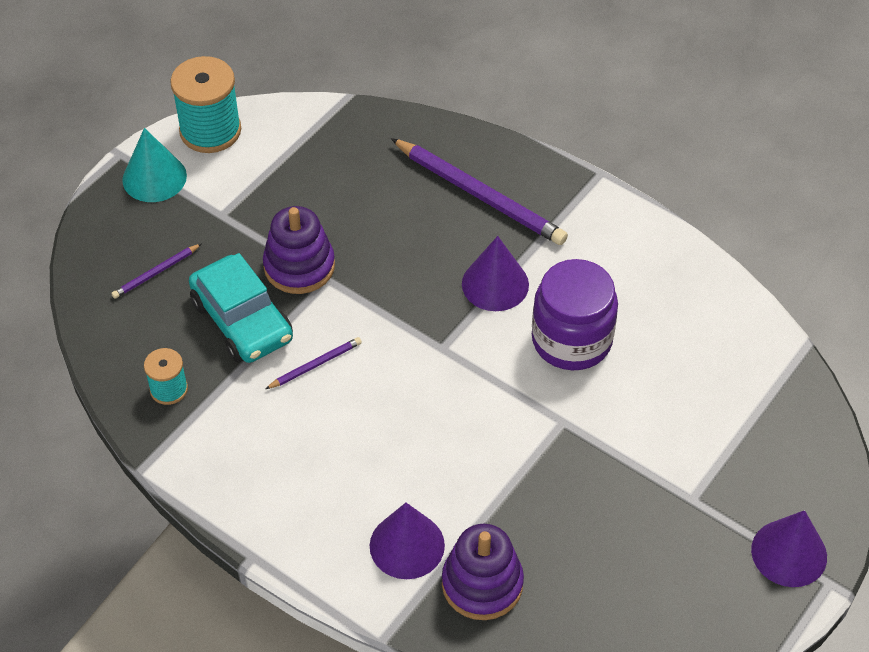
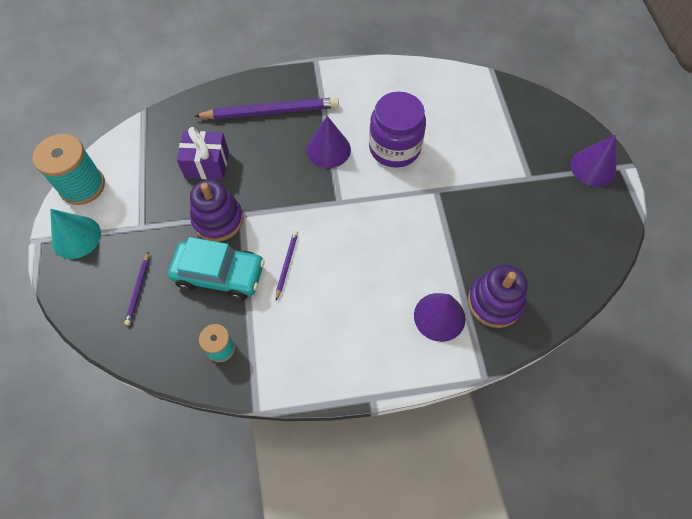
camera: 45 degrees left, 10 degrees up
none -> purple gift [177,127,229,180]

